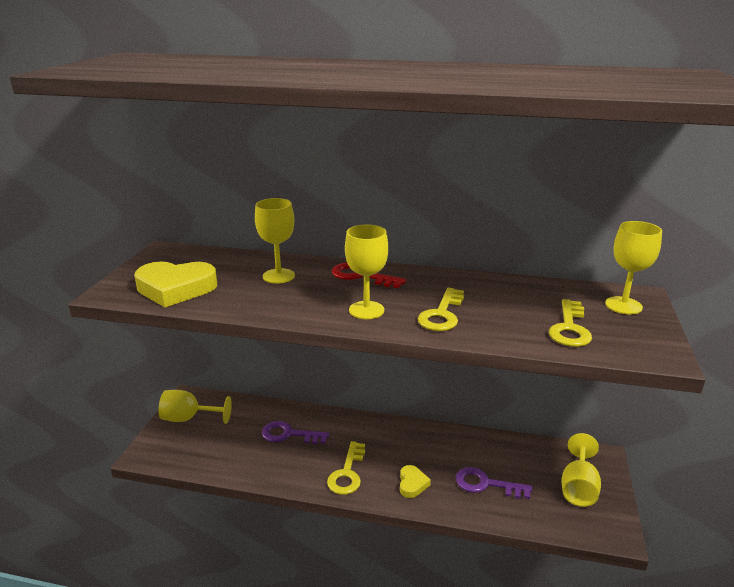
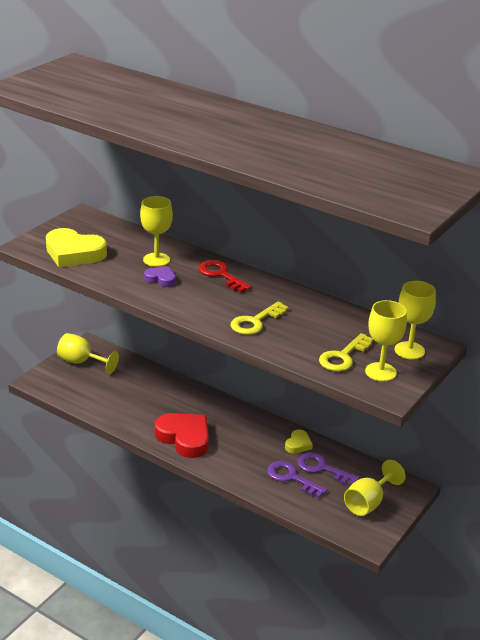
camera: 20 degrees right, 5 degrees up
purple key [262,421,329,444] -> purple key moved to [297,453,360,486]
yellow key [327,441,365,495] -> red heart [155,413,209,458]
yellow goblet [345,225,389,319] -> yellow goblet moved to [365,300,407,382]
yellow heart [400,465,431,498] -> yellow heart moved to [285,429,313,454]
none -> purple heart [144,266,176,287]

